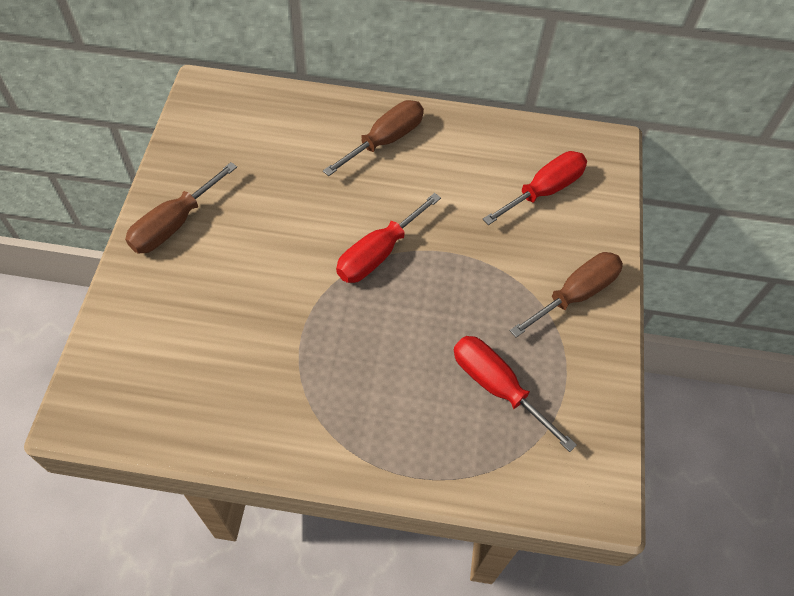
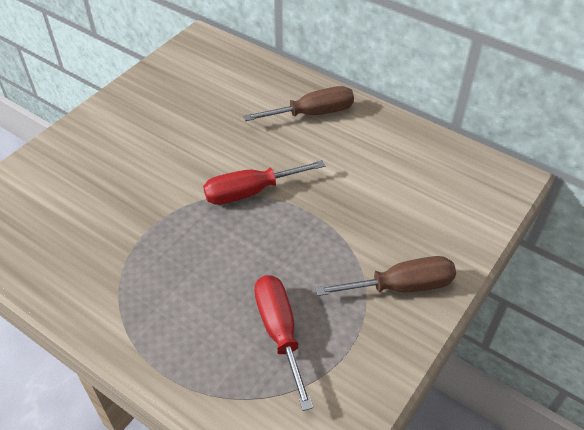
camera: 30 degrees right, 10 degrees down
brown screwdriver [125,162,237,254] -> none
red screwdriver [482,151,587,225] -> none

